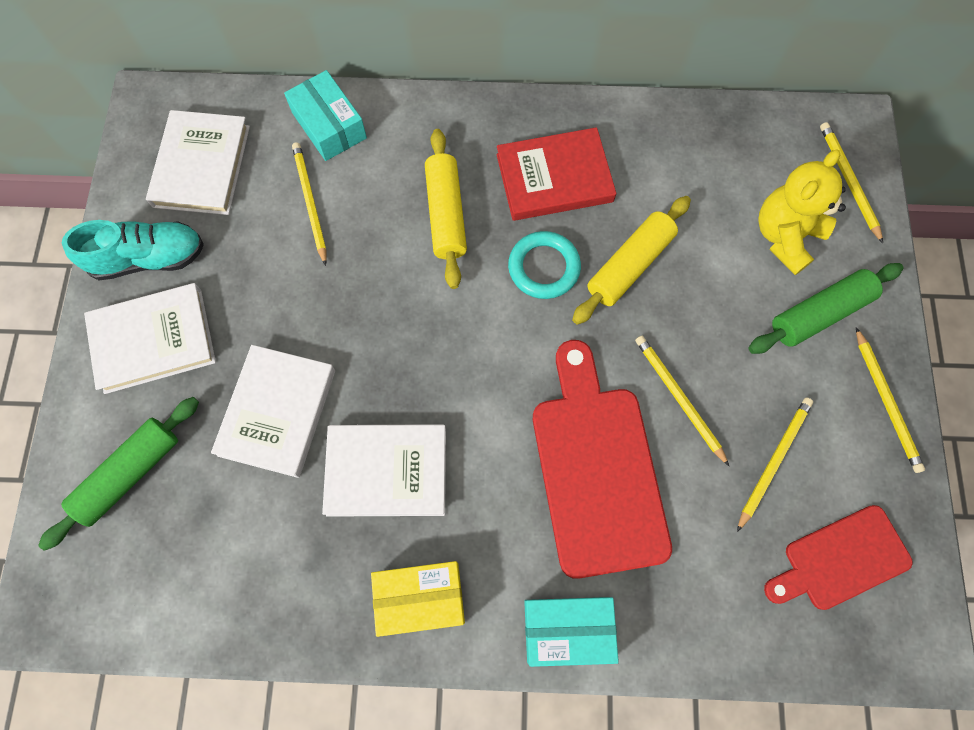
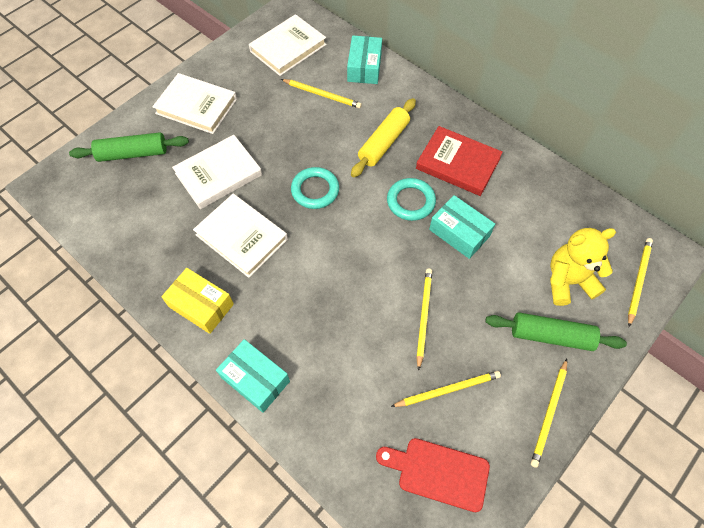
camera: 40 degrees right, 10 degrees down
turquoise shoe [62,220,204,280] -> none
yellow pencil [292,142,327,266] -> yellow pencil turned 90 degrees clockwise [281,79,362,108]
red cutting board [533,340,672,579] -> none
yellow rolling pin [572,196,691,325] -> turquoise box [429,195,495,259]
none -> turquoise ring [291,167,339,209]

